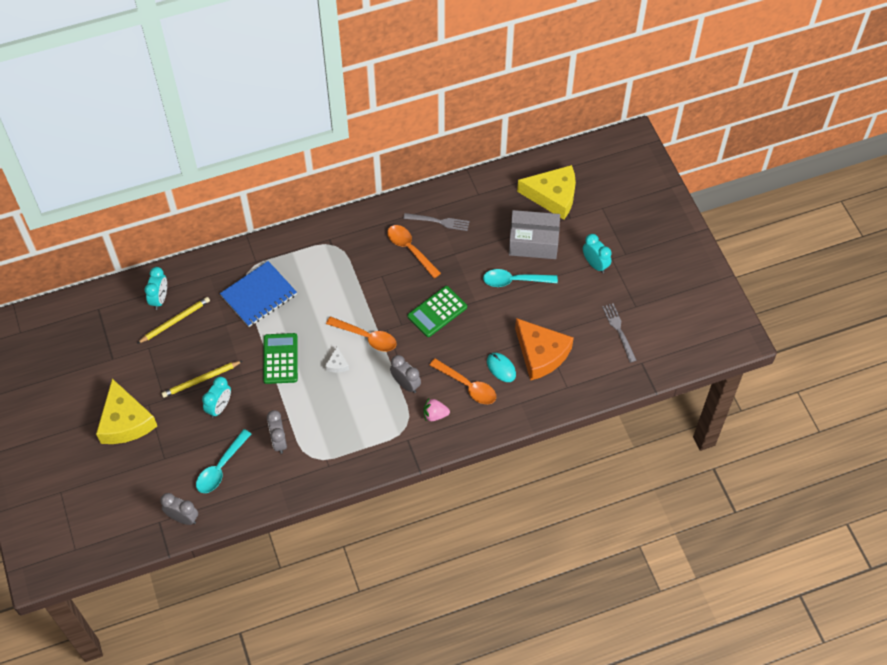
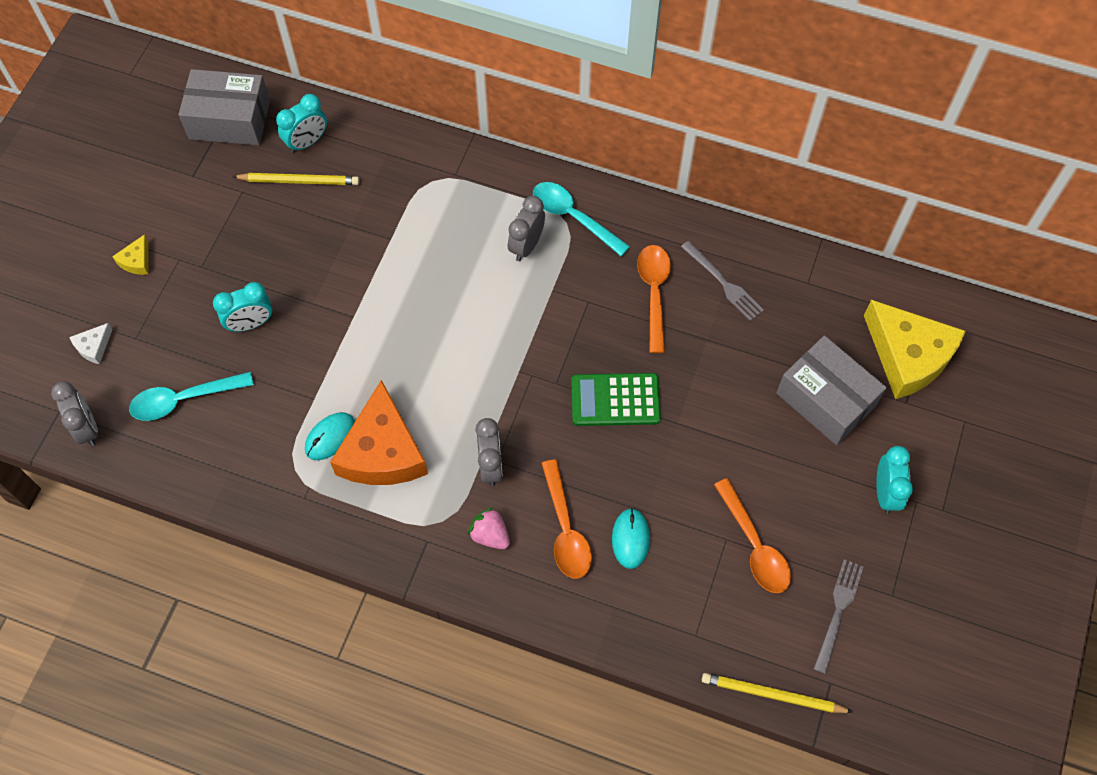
camera: 40 degrees right, 5 degrees up
yellow cheese [96,379,157,444] -> yellow cheese [112,234,149,275], size x0.42
yellow pencil [161,361,242,398] -> yellow pencil moved to [702,673,853,713]
blue notebook [220,261,297,327] -> none
green calculator [263,333,298,384] -> none
grey clock [267,410,287,454] -> grey clock moved to [508,196,545,261]
white cheese [325,347,349,373] -> white cheese moved to [69,323,113,364]
orange spoon [326,316,397,352] -> orange spoon moved to [714,478,791,593]
turquoise spoon [483,269,558,287] -> turquoise spoon moved to [533,182,630,256]
orange cheese [515,318,574,381] -> orange cheese moved to [330,380,428,485]
none -> grey box [178,69,270,146]
none -> turquoise mouse [305,412,355,460]

